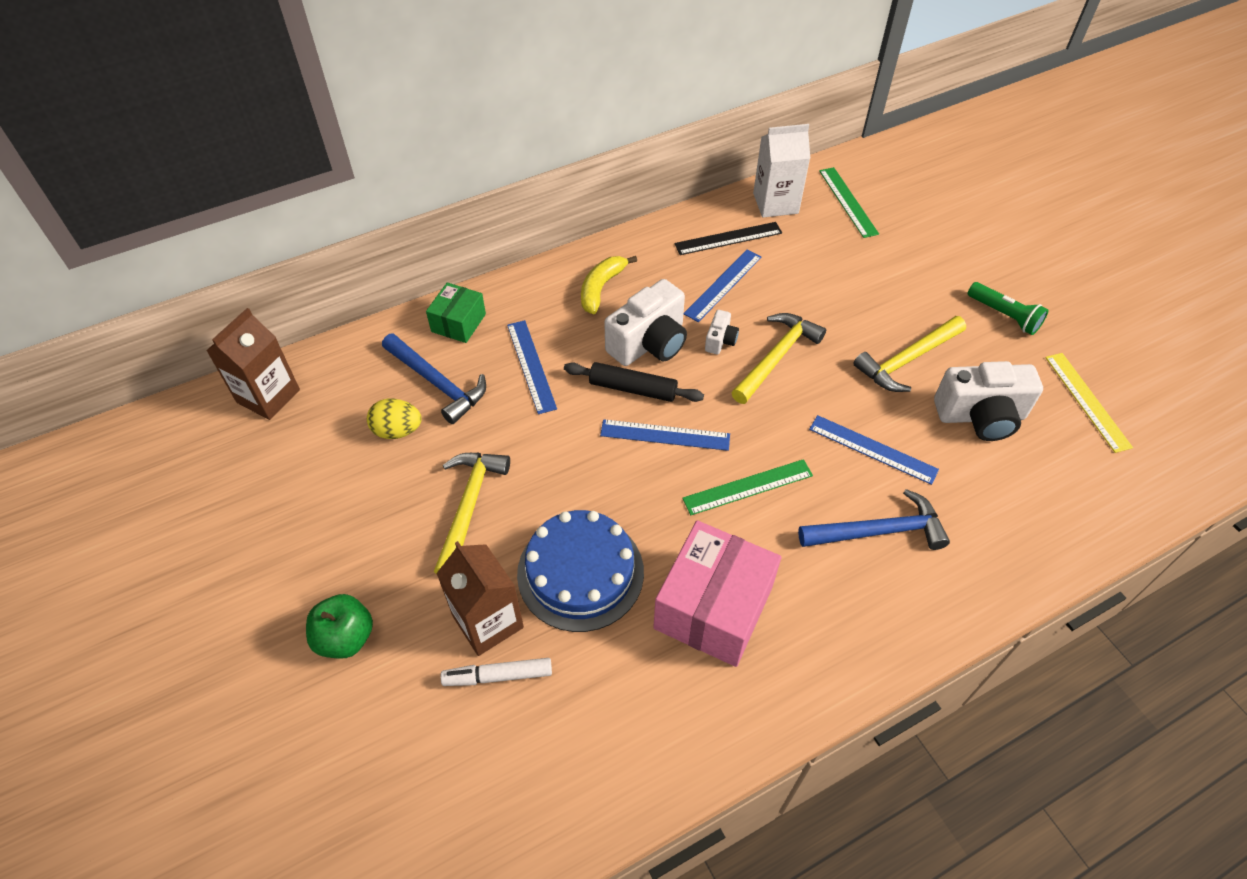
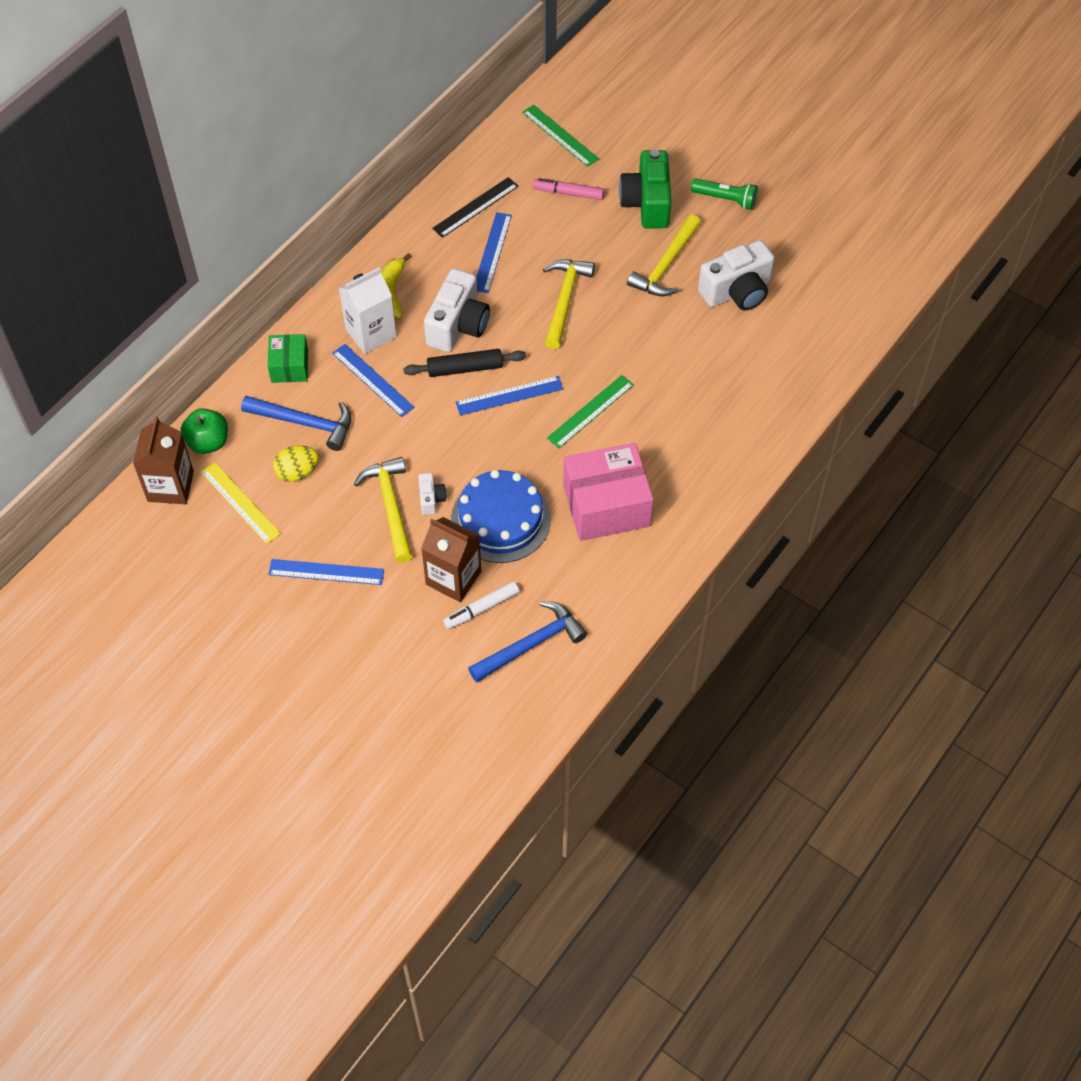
camera: 25 degrees left, 5 degrees up
green apple [306,594,373,659] -> green apple moved to [181,408,228,454]
pink box [653,520,781,667] -> pink box turned 75 degrees clockwise [563,443,654,541]
white camera [705,310,739,354] -> white camera moved to [418,473,447,515]
white carton [753,124,810,218] -> white carton moved to [339,267,397,354]
blue hammer [798,489,950,550] -> blue hammer moved to [468,601,587,682]
blue ruler [809,415,939,485] -> blue ruler moved to [268,559,384,585]
yellow ruler [1045,353,1133,453] -> yellow ruler moved to [201,462,281,544]
none -> pink marker [533,178,604,200]
none -> green camera [619,149,671,229]

